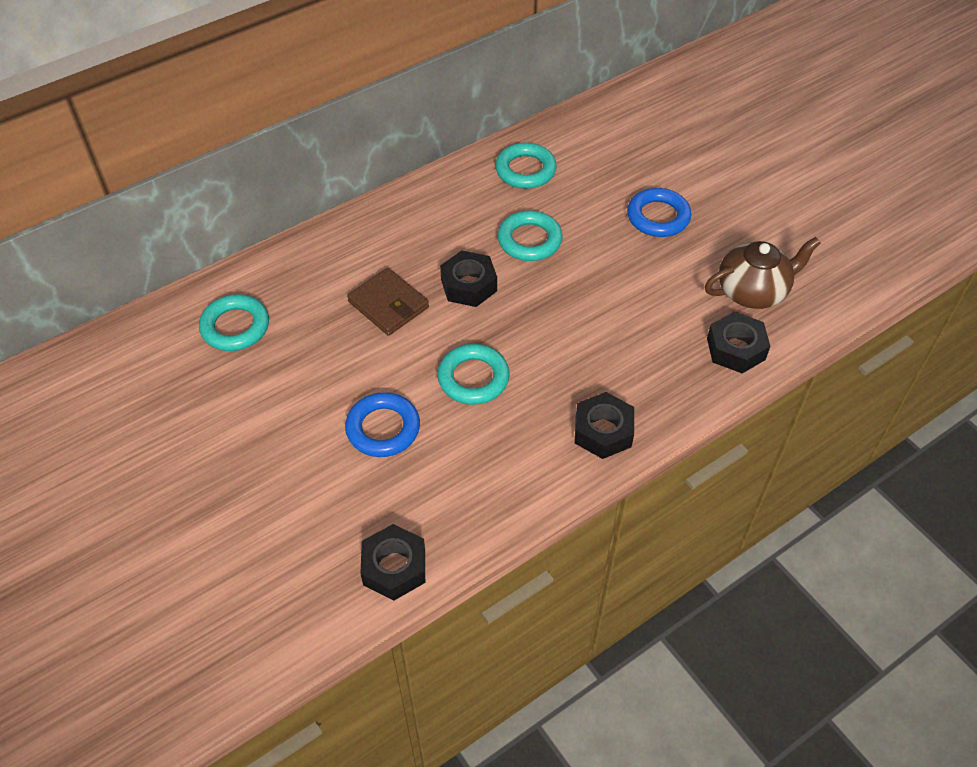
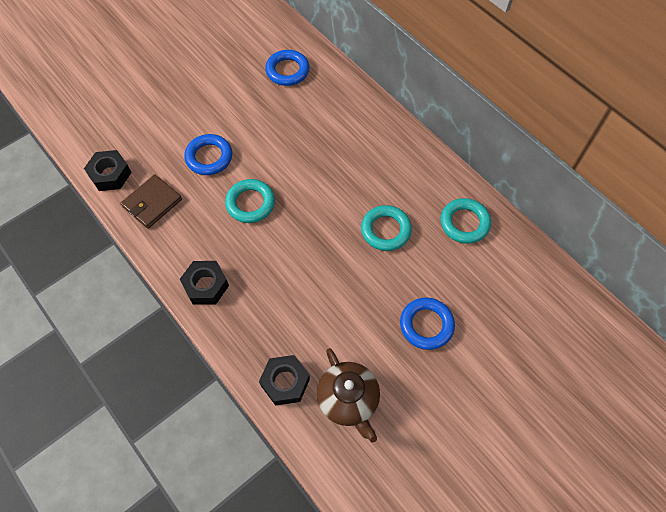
camera: 85 degrees right, 10 degrees up
turquoise ring [199,294,269,351] -> blue ring [265,50,310,86]
brown wallet [347,268,429,336] -> brown wallet moved to [120,174,182,229]
black nut [440,250,497,307] -> none

